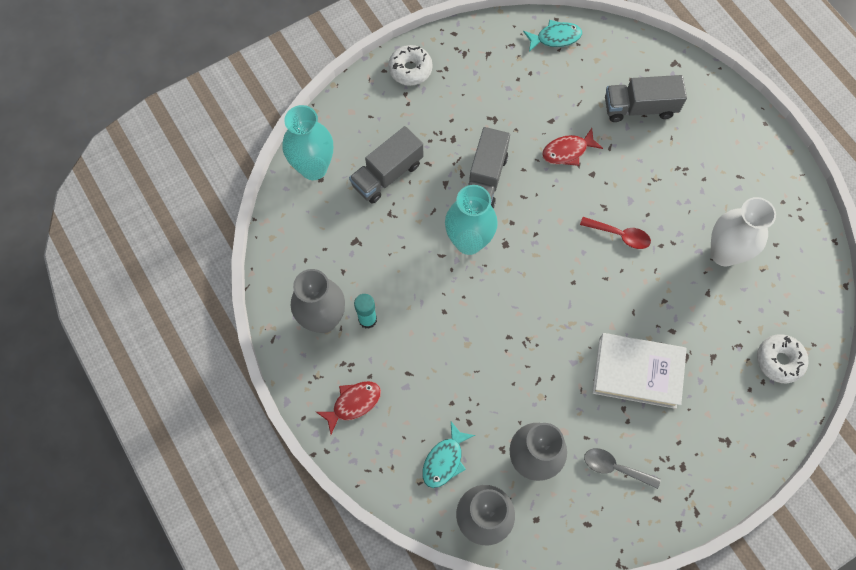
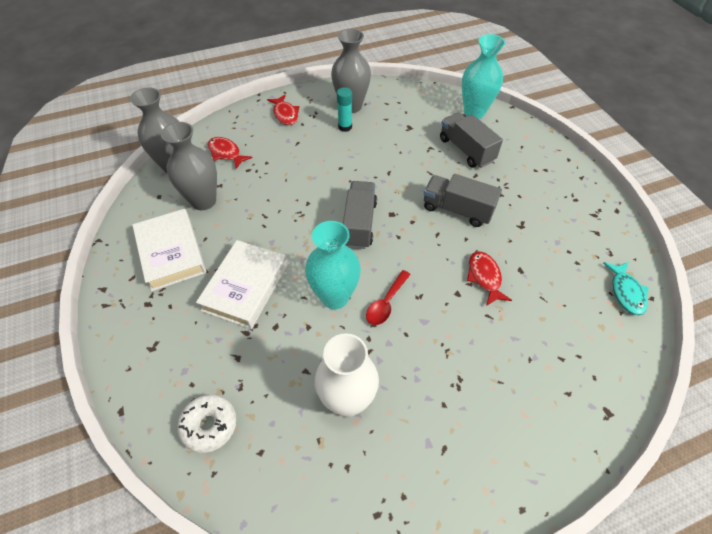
camera: 100 degrees right, 15 degrees down
white donut [388,45,432,86] -> none
turquoise fish [422,422,475,488] -> red fish [208,137,253,169]
turquoise vase [445,185,498,255] -> turquoise vase moved to [305,221,361,309]
grey spoon [584,448,661,489] -> white book [132,209,206,291]
grey truck [605,75,687,122] -> grey truck moved to [343,181,377,249]

